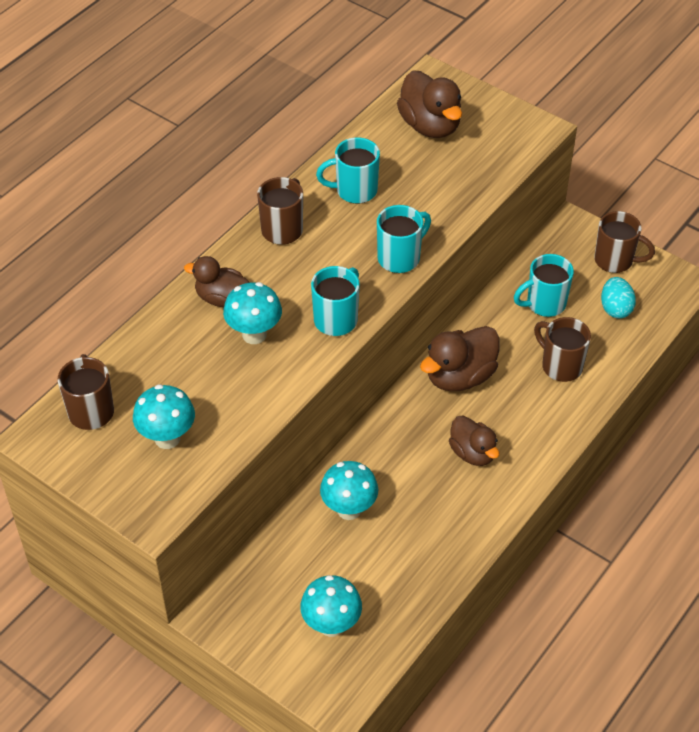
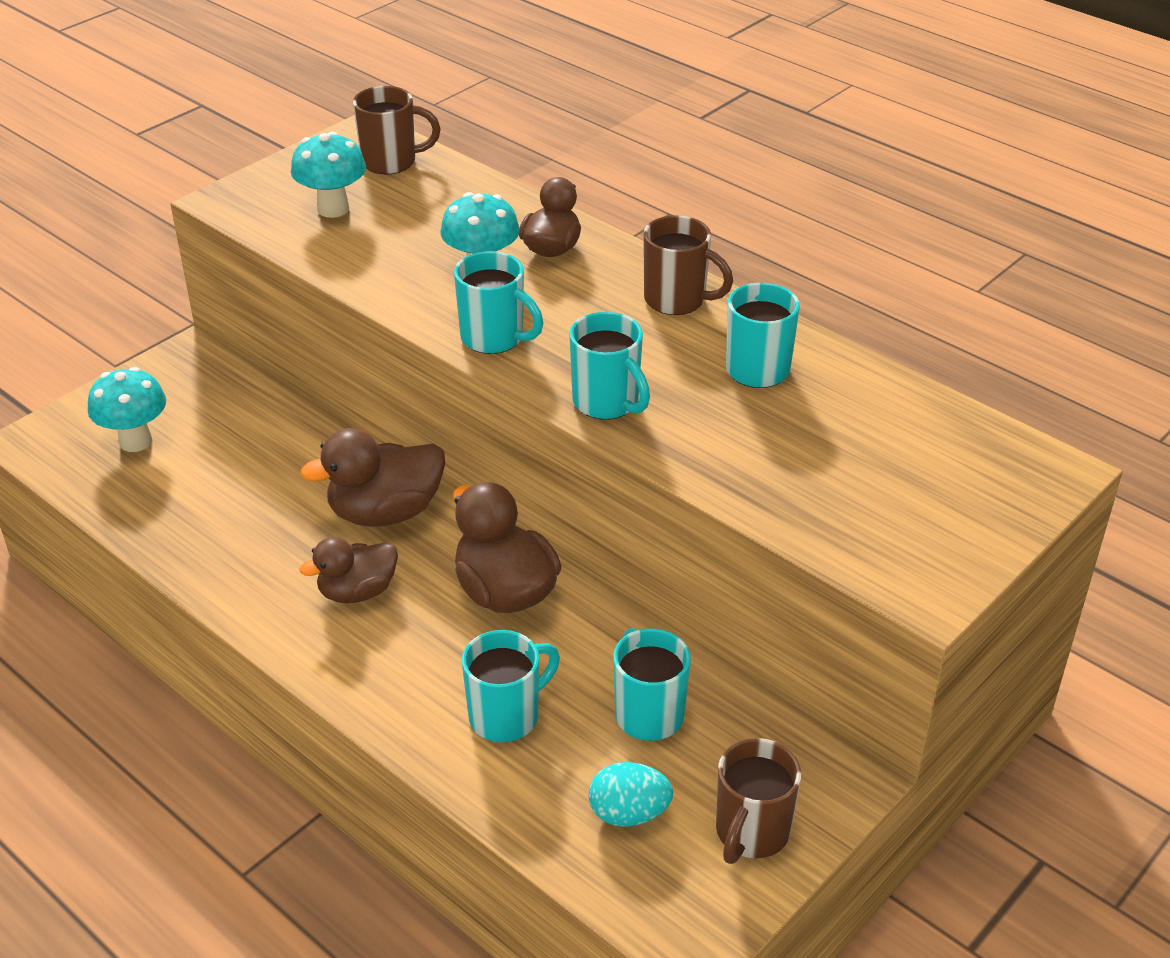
camera: 95 degrees right, 10 degrees down
turquoise mushroom [320,461,378,520] -> none
brown duck [397,70,462,138] -> brown duck moved to [300,428,445,527]
brown mug [534,317,591,382] -> turquoise mug [462,630,560,742]

